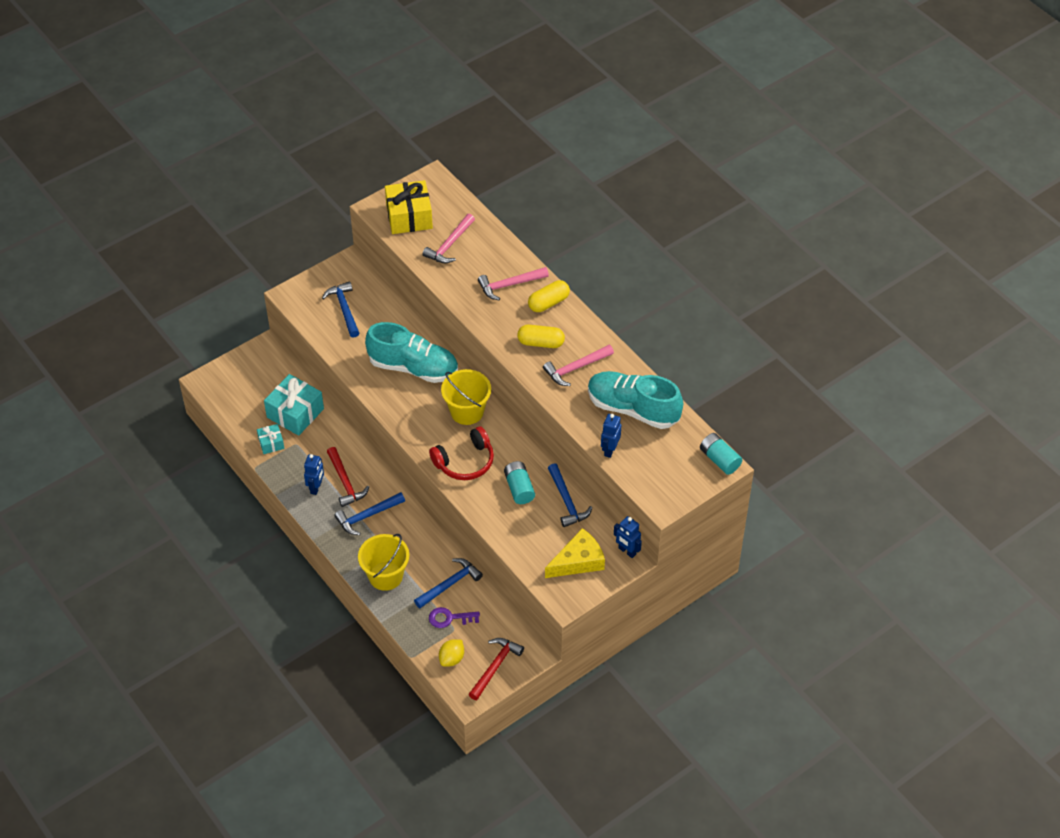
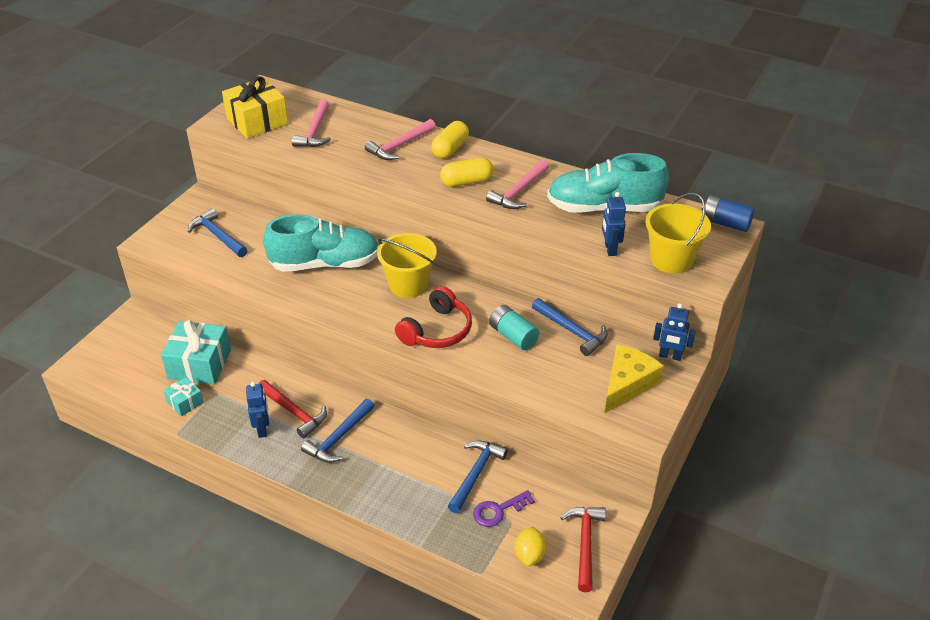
camera: 25 degrees left, 10 degrees down
yellow bucket [358,534,409,591] -> yellow bucket moved to [645,193,711,274]
turquoise battery [700,433,742,475] -> blue battery [701,195,755,232]

